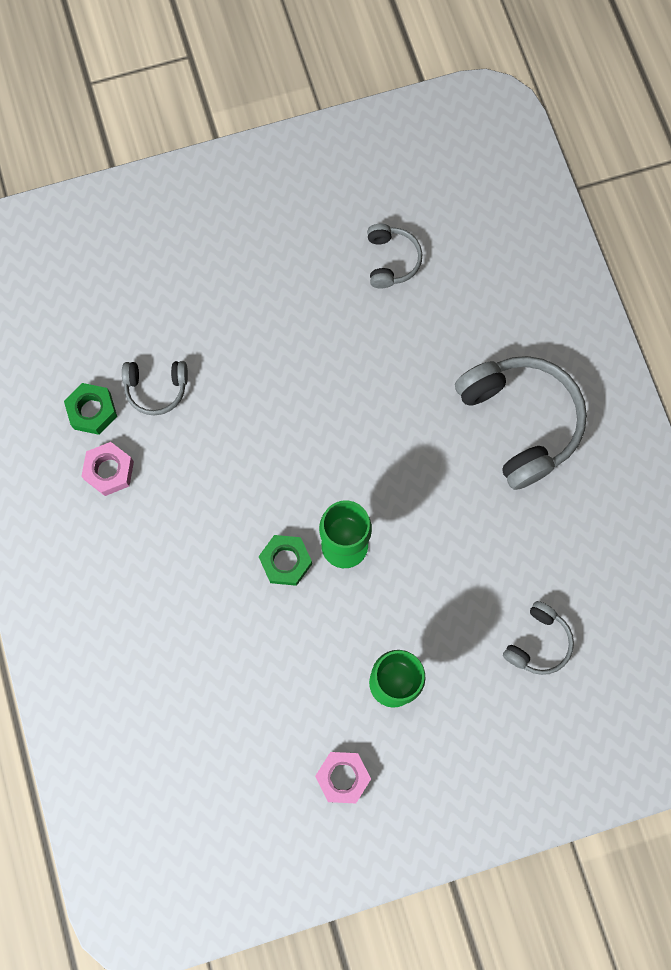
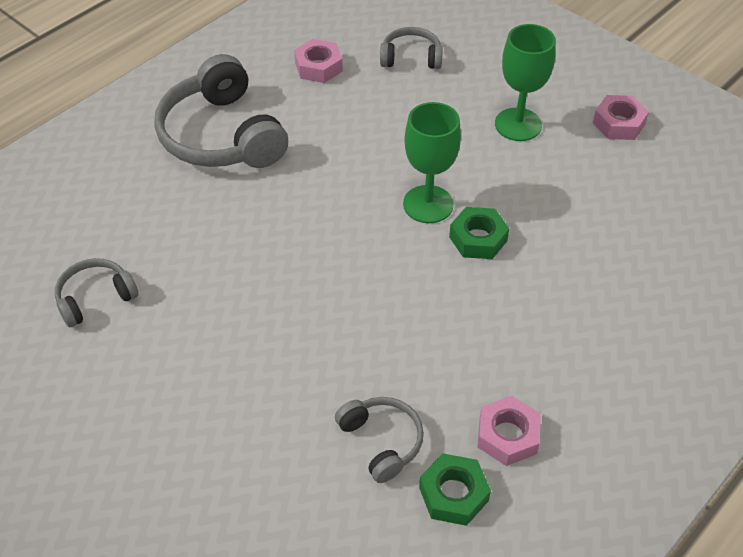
camera: 120 degrees left, 25 degrees down
grey headphones [455,356,587,490] -> grey headphones turned 60 degrees counterclockwise [154,54,288,168]
none -> pink nut [294,39,343,83]

